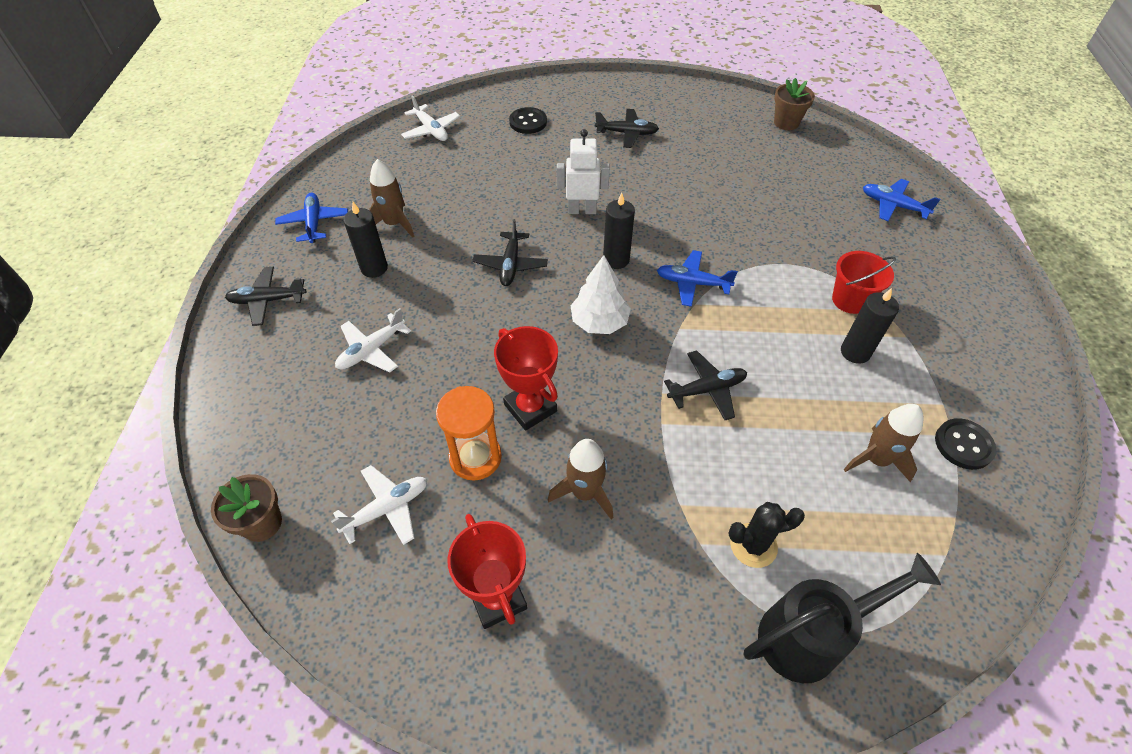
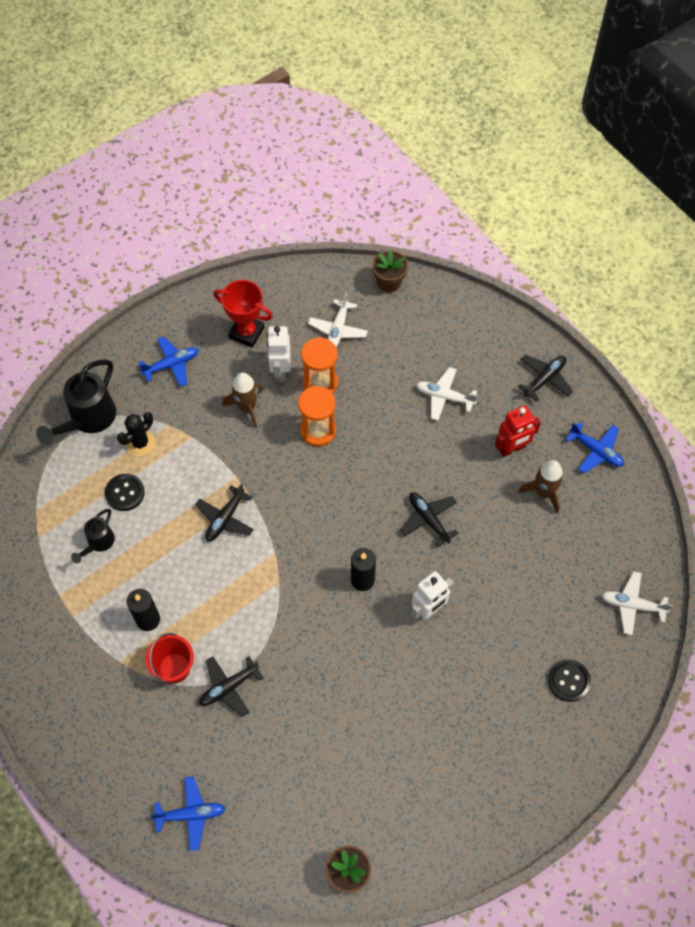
camera: 140 degrees right, 10 degrees up
white plane [335,308,411,373] -> white plane turned 75 degrees counterclockwise [416,367,477,421]
black candle [343,202,388,278] -> red robot [495,405,541,457]
red trophy [494,326,558,431] -> orange hourglass [298,386,336,446]
white tree [570,255,631,334] -> none
black plane [595,109,659,148] -> black plane moved to [199,656,264,717]
blue plane [657,250,738,307] -> blue plane moved to [139,336,198,387]
brown rocket [843,404,924,482] -> black watering can [71,509,115,563]
black button [935,418,996,470] -> black button moved to [105,474,145,511]
none -> white robot [267,326,291,381]

